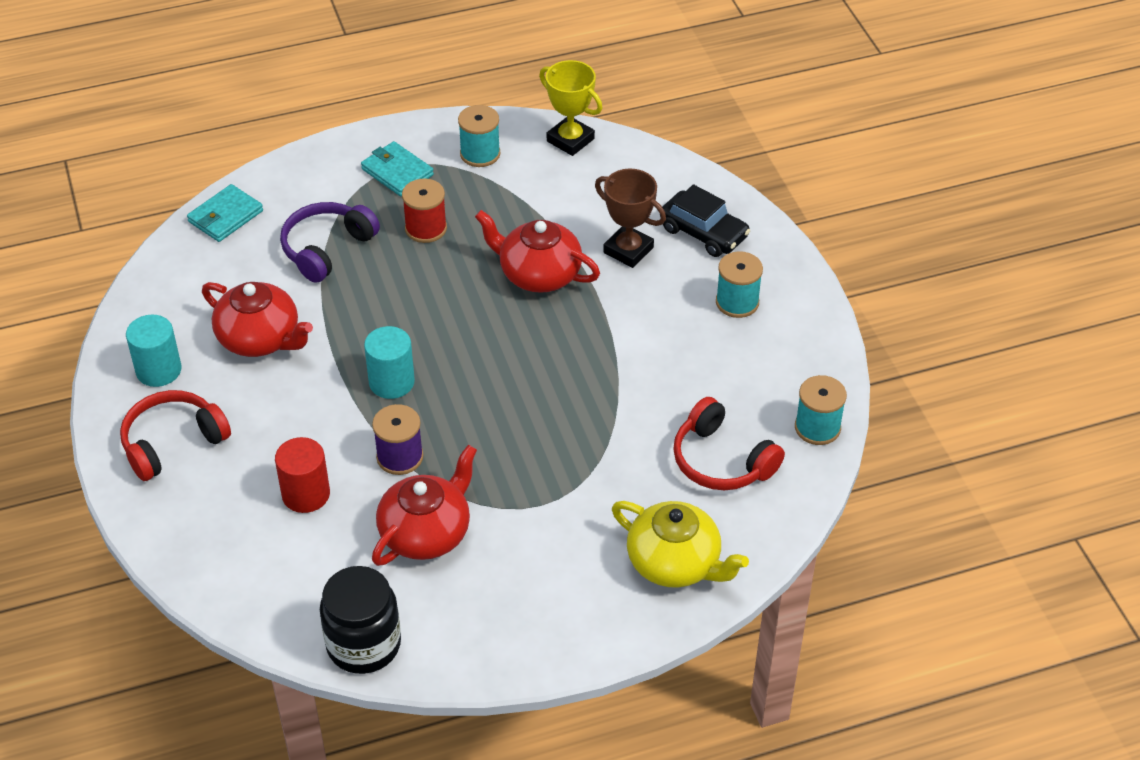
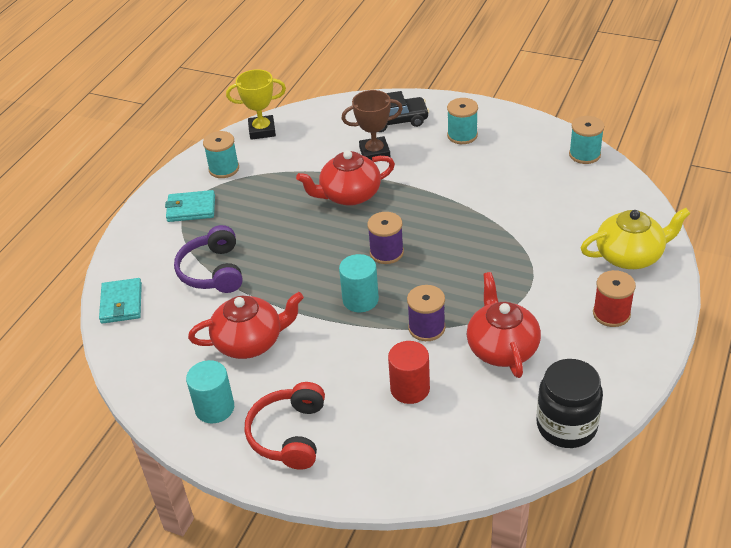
camera: 45 degrees left, 5 degrees down
red spool [402,179,447,243] -> red spool moved to [593,270,636,327]
red headphones [673,397,785,490] -> none
none -> purple spool [367,212,404,264]

